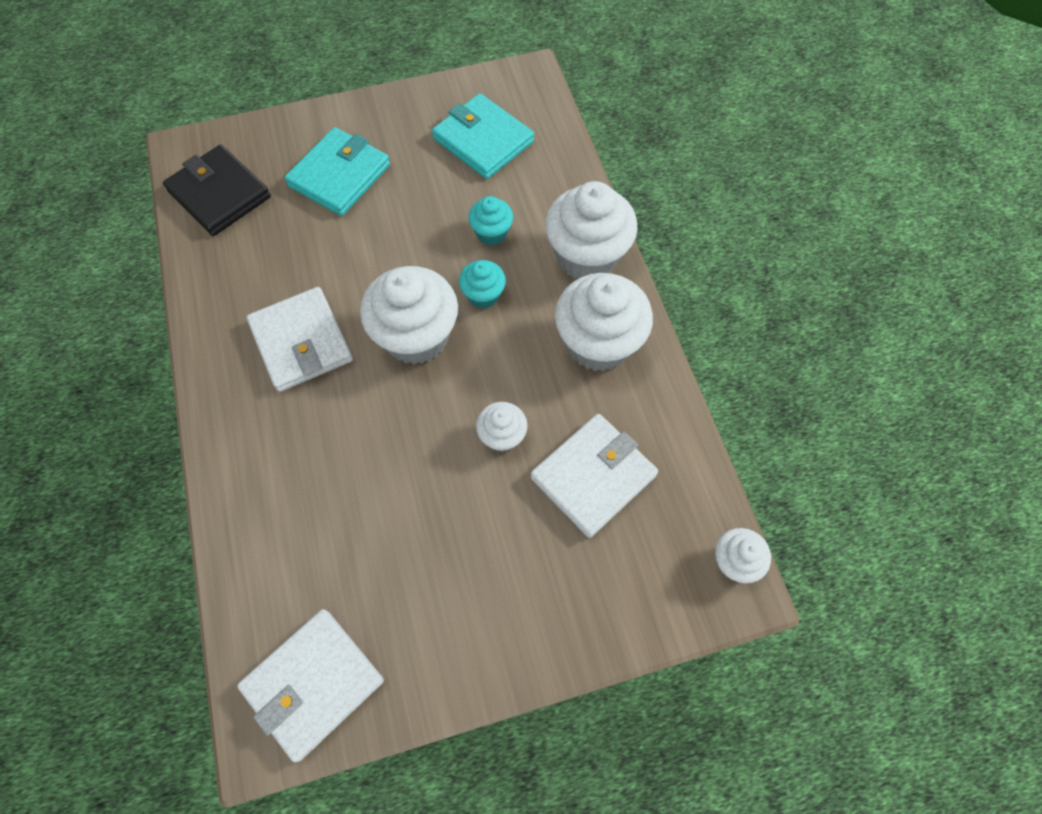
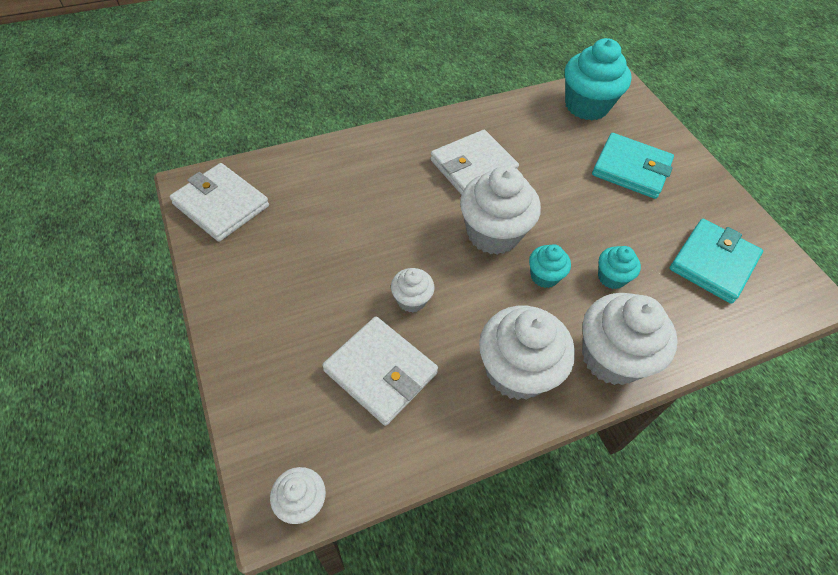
camera: 80 degrees right, 10 degrees down
black wallet [163,145,271,236] -> turquoise cupcake [565,38,632,120]

